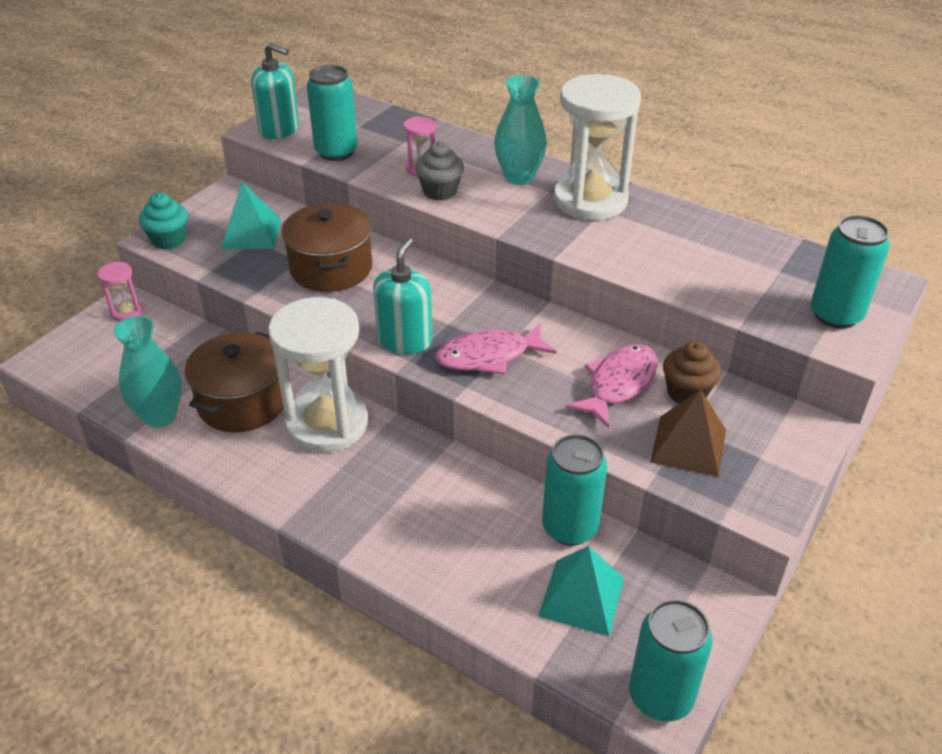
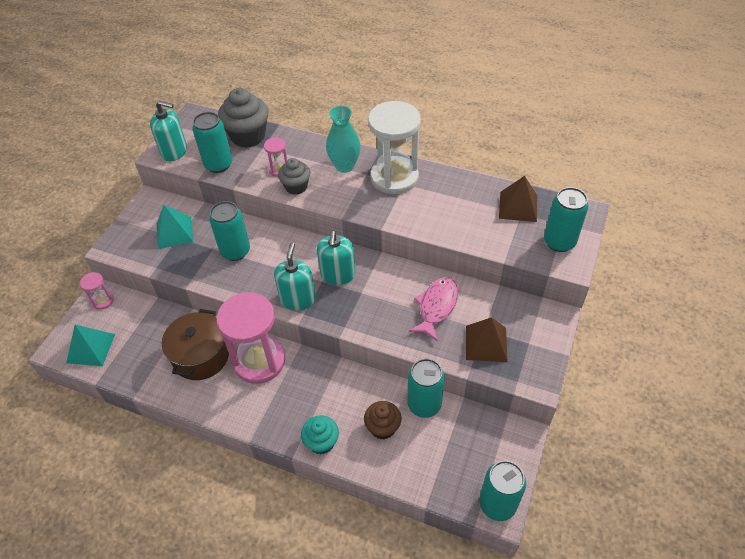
camera: 10 degrees left, 10 degrees up
turquoise vase [114,316,182,428] -> none
turquoise cupcake [139,193,188,250] -> turquoise cupcake moved to [301,415,339,455]
white hourglass [268,297,368,453] -> pink hourglass [216,292,285,384]
brown pot [281,203,372,292] -> turquoise can [209,201,250,261]
pink fish [436,323,557,374] -> none
turquoise pyramid [538,546,624,636] -> turquoise pyramid moved to [66,325,115,366]
brown cupcake [663,341,721,404] -> brown cupcake moved to [364,401,402,439]
none -> grey cupcake [218,88,269,148]
none -> turquoise soap dispenser [317,231,356,285]
none -> brown pyramid [499,176,537,222]

